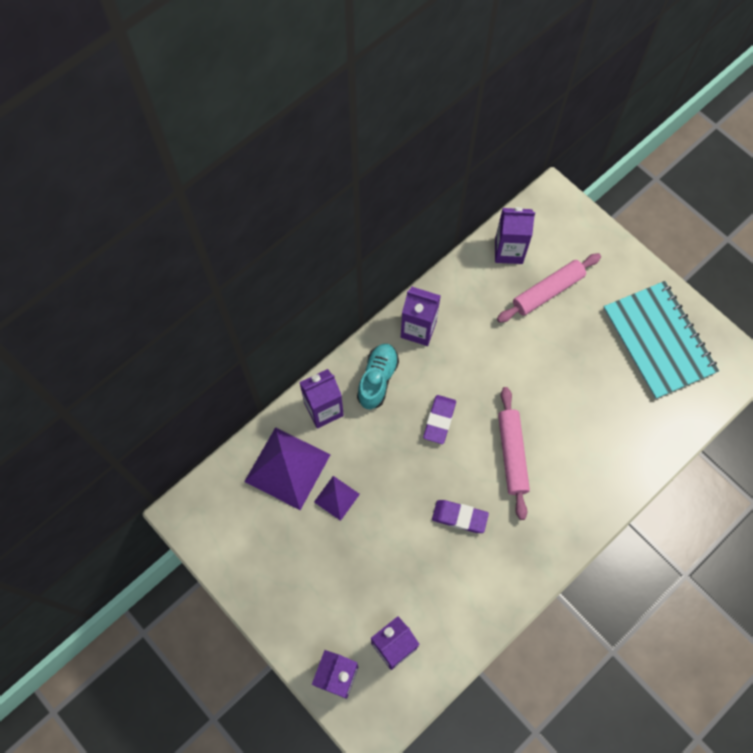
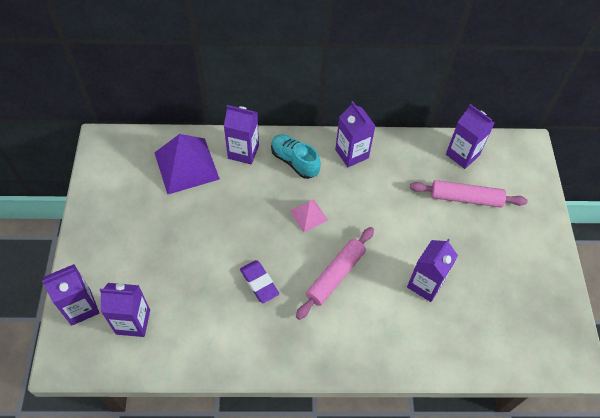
camera: 40 degrees right, 10 degrees down
purple pyramid [314,476,360,521] -> none
turquoise shoe [357,344,399,409] -> turquoise shoe turned 105 degrees counterclockwise [271,134,321,179]
purple eraser [423,395,456,444] -> pink pyramid [290,199,328,232]
turquoise notebook [603,281,719,400] -> none
none -> purple carton [407,239,458,302]

